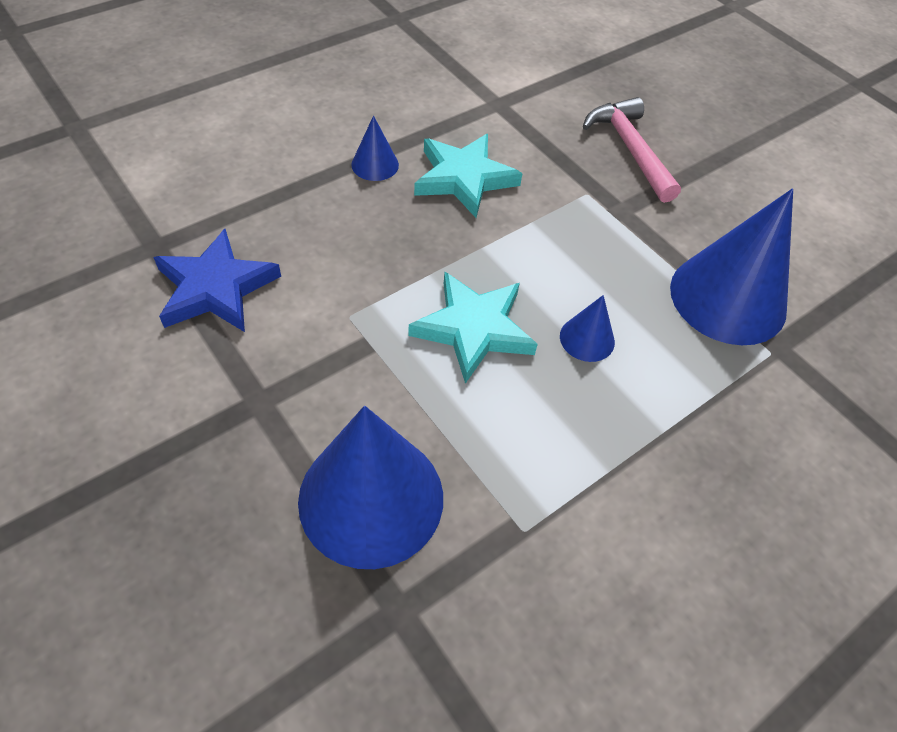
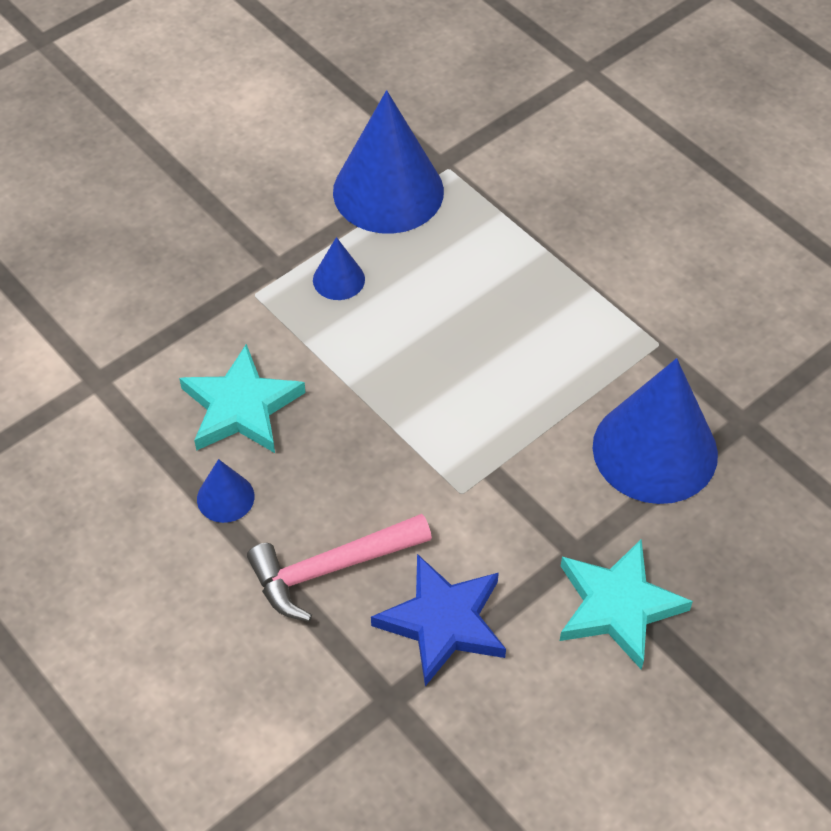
camera: 90 degrees left, 0 degrees up
turquoise star [408,272,538,384] -> turquoise star moved to [560,539,693,670]
blue cone [560,295,615,362] -> blue cone moved to [313,237,365,300]
pink hammer [583,97,681,203] -> pink hammer moved to [247,514,432,622]

